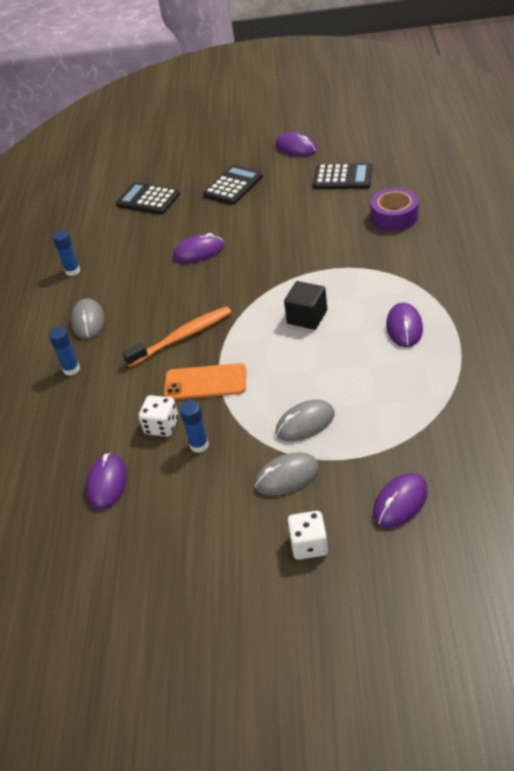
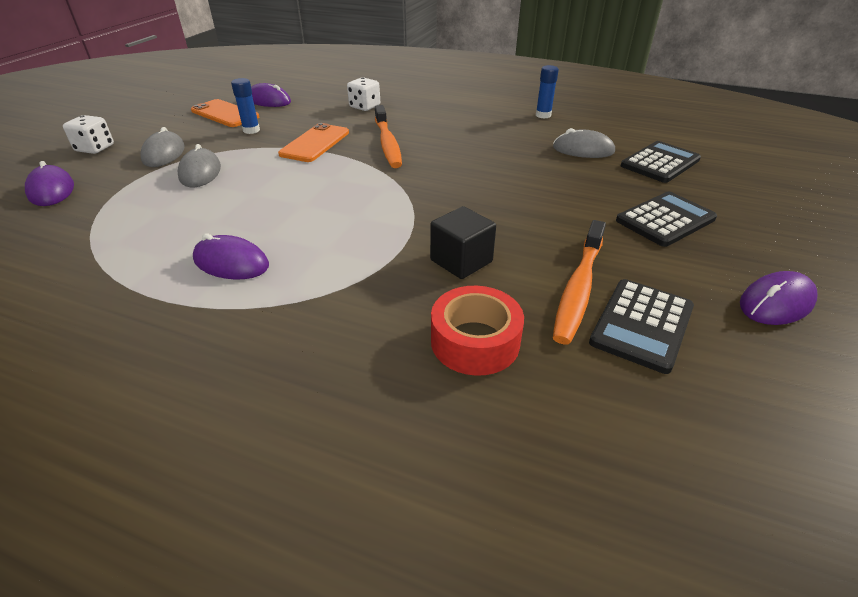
camera: 105 degrees right, 5 degrees down
blue glue stick [49,327,80,376] -> none
grey mouse [71,298,104,339] -> grey mouse moved to [553,128,615,158]
white dice [139,395,178,437] -> white dice moved to [347,77,380,111]
purple mouse [173,233,224,263] -> none
black calculator [203,165,263,205] -> black calculator turned 90 degrees counterclockwise [616,192,717,247]
black cube [284,281,327,330] -> black cube moved to [430,206,496,279]
purple tape [371,188,418,231] -> red tape [431,286,524,376]
none -> orange phone [191,99,259,127]
none -> orange toothbrush [553,220,606,344]

